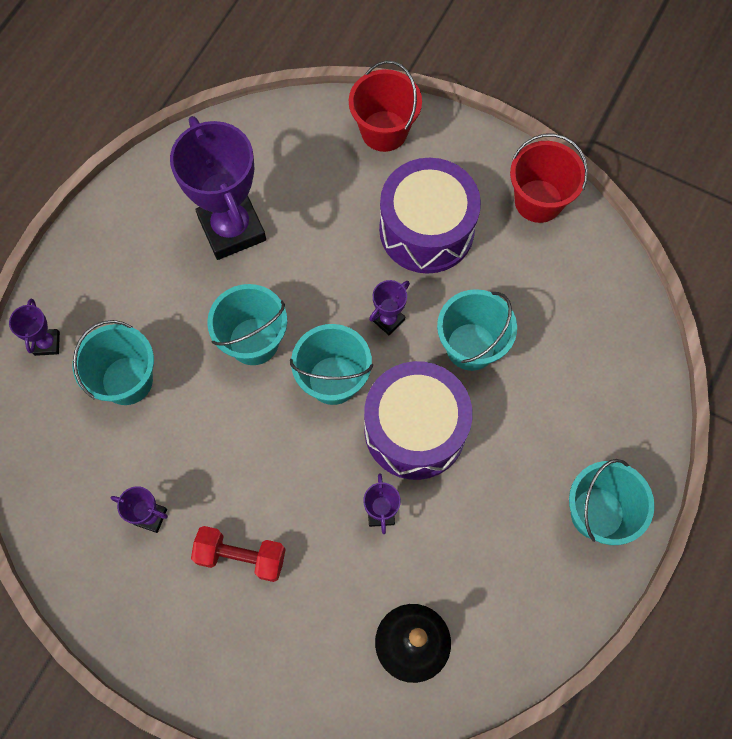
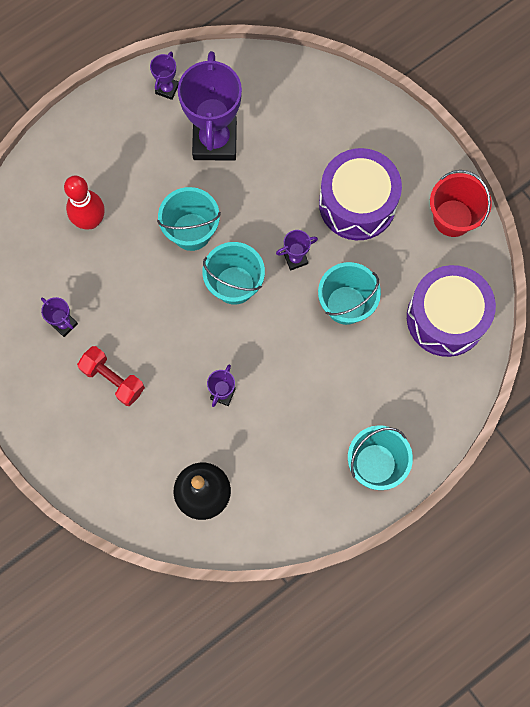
camera: 25 degrees right, 5 degrees up
purple trophy [9,298,60,356] -> purple trophy moved to [150,52,179,100]
turquoise bucket [73,320,154,405] -> red bowling pin [64,176,104,229]
red bucket [349,61,422,152] -> none
purple drum [364,361,473,480] -> purple drum moved to [407,265,496,357]

